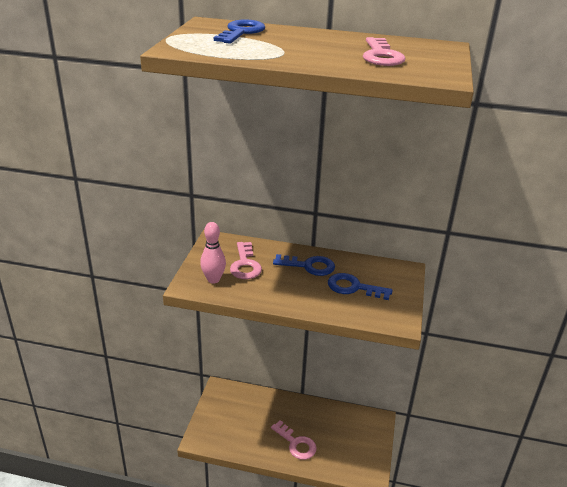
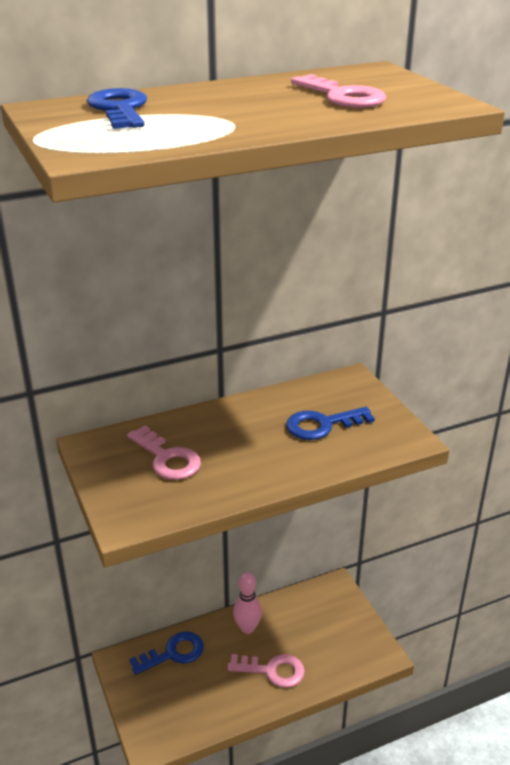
camera: 35 degrees left, 0 degrees up
pink bowling pin [200,222,226,284] -> pink bowling pin moved to [233,572,262,634]
blue key [273,254,335,276] -> blue key moved to [129,631,204,675]

